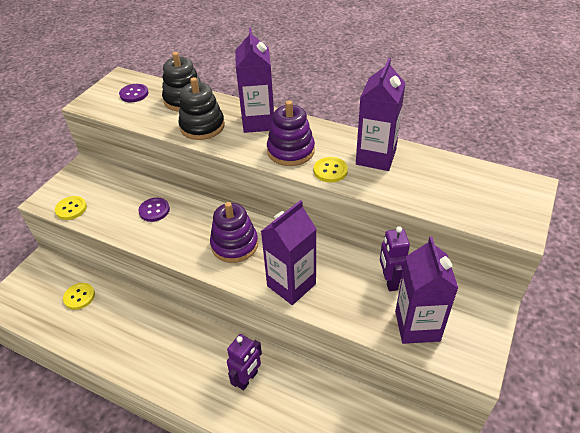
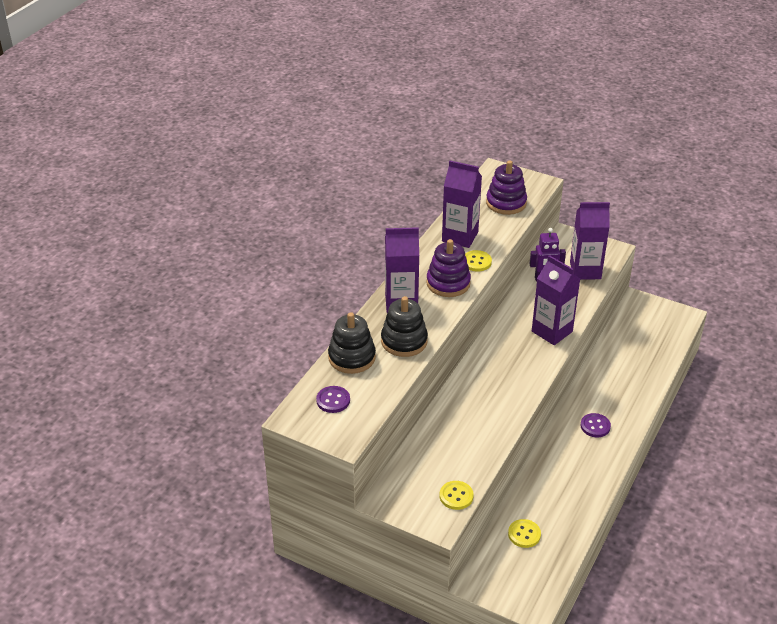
camera: 90 degrees left, 5 degrees down
purple button [138,198,170,222] -> purple button moved to [580,413,611,437]
purple stacking toy [210,202,258,263] -> purple stacking toy moved to [486,160,527,215]
purple robot [227,334,262,391] -> none

